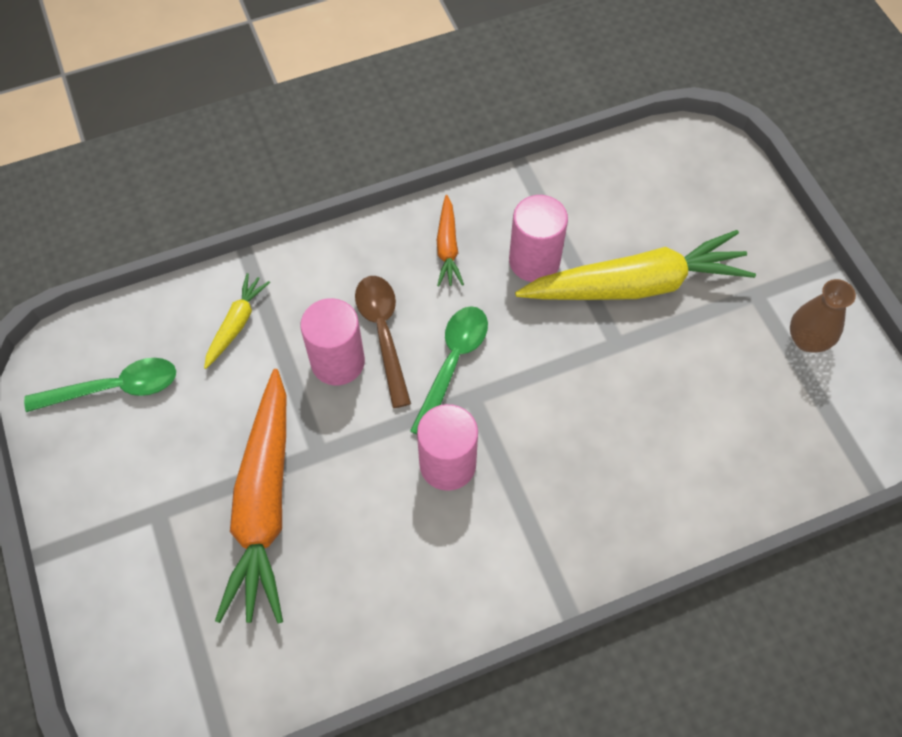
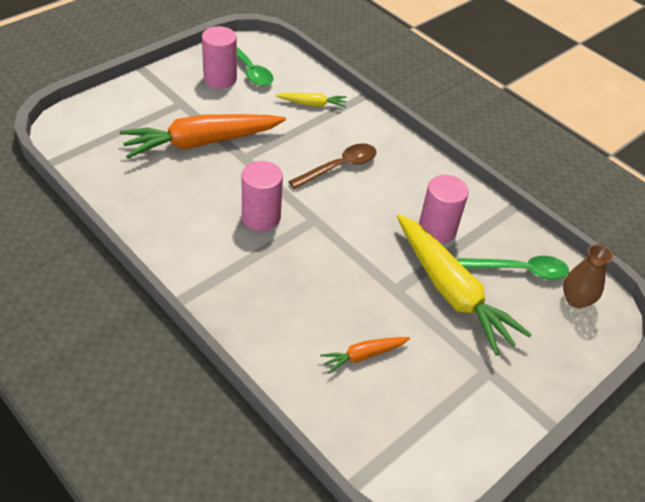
camera: 65 degrees right, 15 degrees down
pink cylinder [300,298,365,385] -> pink cylinder moved to [202,26,237,88]
green spoon [410,306,488,435] -> green spoon moved to [458,256,569,280]
orange carrot [437,195,464,286] -> orange carrot moved to [320,337,410,373]
brown vase [790,279,856,353] -> brown vase moved to [563,244,613,308]

